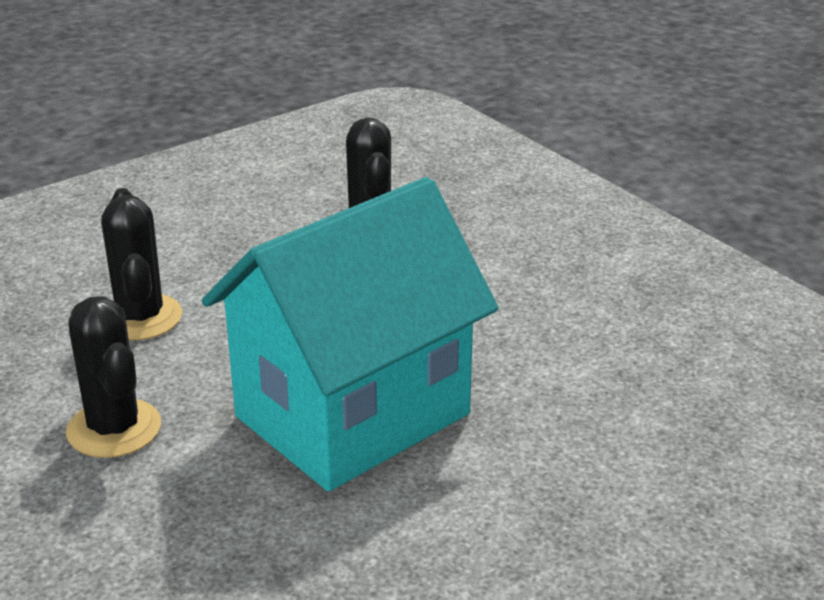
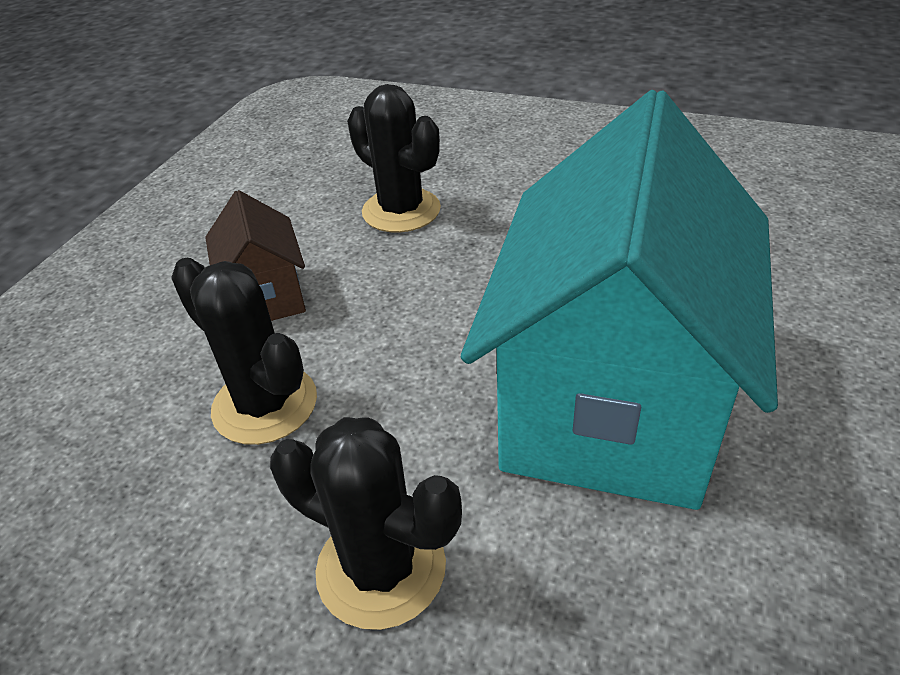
camera: 30 degrees left, 10 degrees up
none -> brown house [205,190,306,321]

